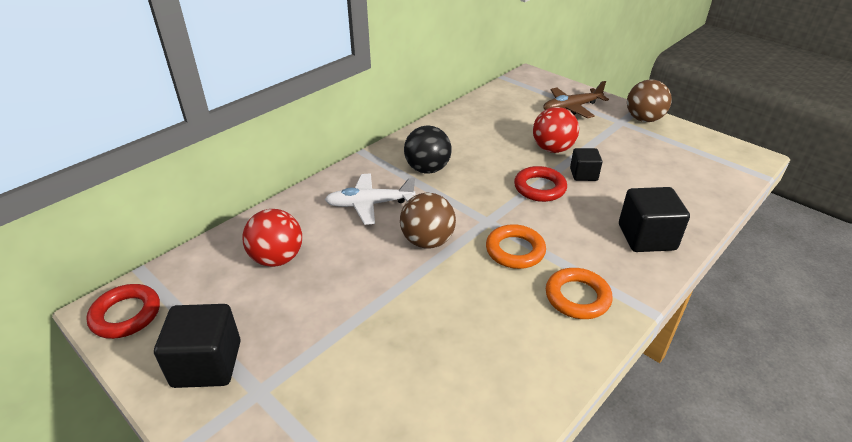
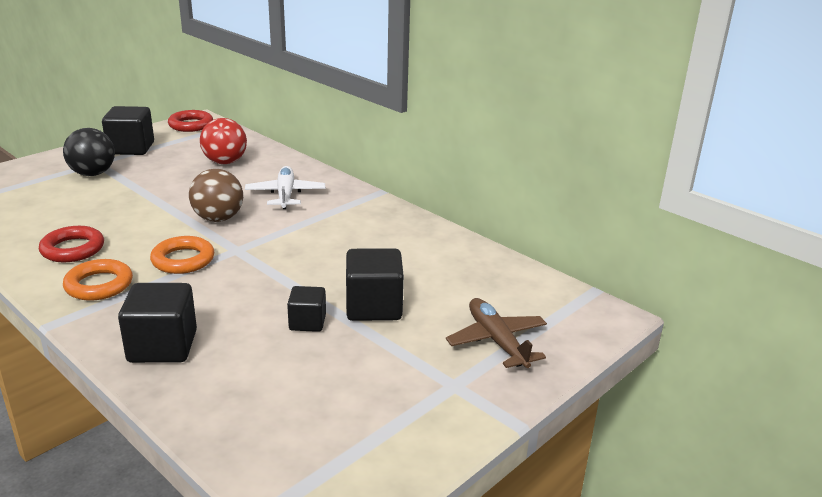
camera: 90 degrees right, 10 degrees down
black ball [404,125,452,174] -> black ball moved to [63,128,115,176]
red ring [514,166,567,202] -> red ring moved to [39,226,104,262]
red ball [533,107,579,153] -> black cube [346,248,404,321]
brown ball [627,79,672,122] -> none

